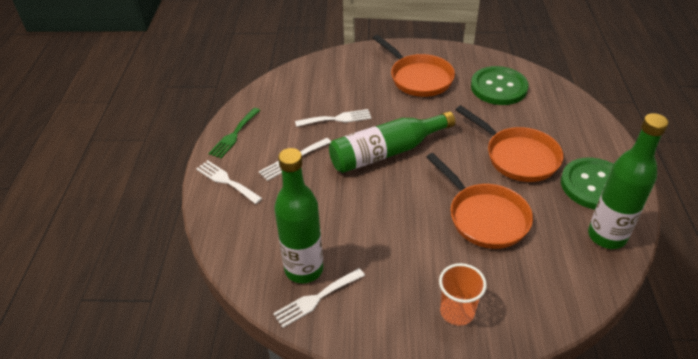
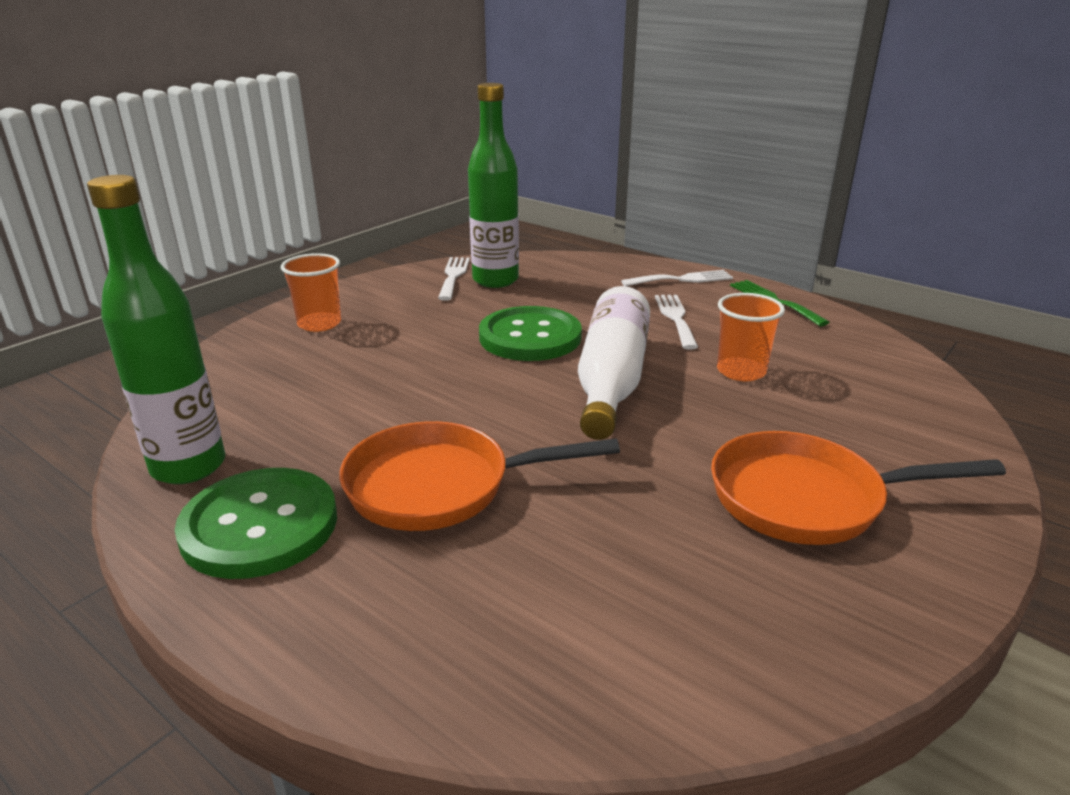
camera: 125 degrees right, 15 degrees down
white fork [295,109,371,127] -> orange cup [717,293,785,381]
green bottle [329,111,455,173] -> white bottle [578,286,650,440]
orange pan [426,153,533,249] -> none
green button [471,66,528,105] -> green button moved to [479,306,582,361]

